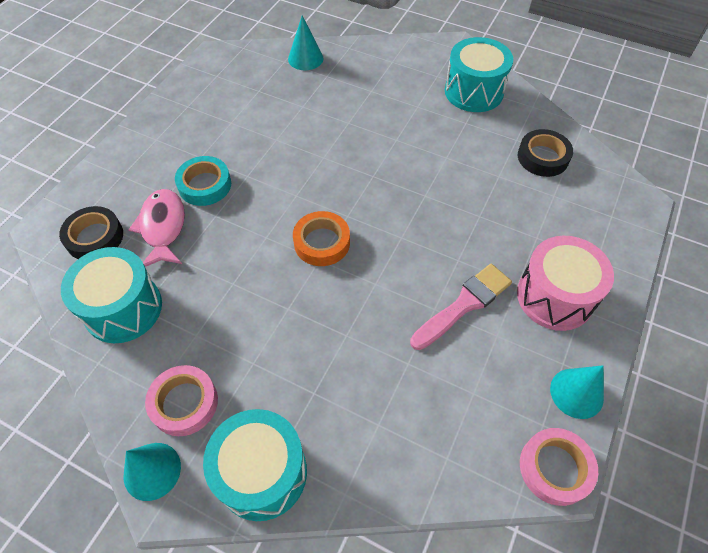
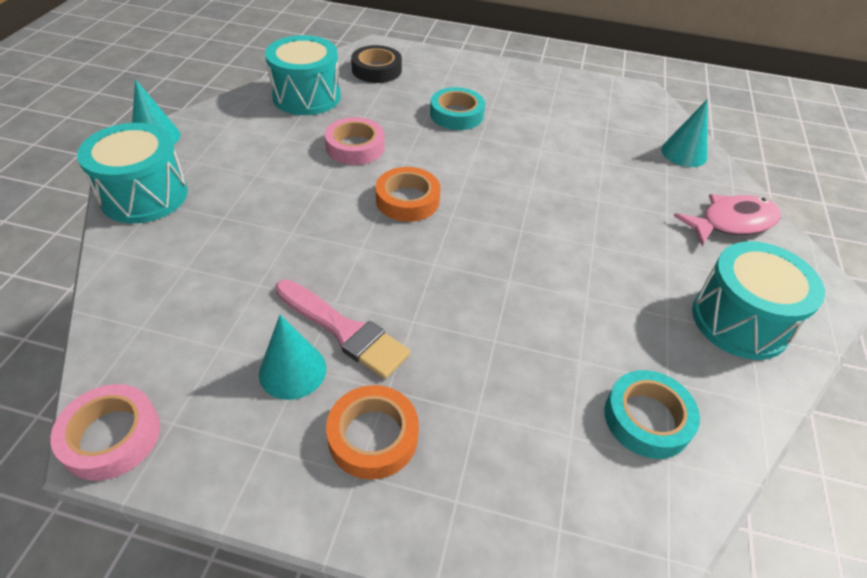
camera: 75 degrees right, 10 degrees down
pink fish [128,189,185,267] -> pink fish moved to [674,194,781,246]
pink tape [145,365,218,436] -> pink tape moved to [325,117,385,165]
pink drum [517,236,614,331] -> orange tape [326,385,419,480]
black tape [518,129,573,177] -> turquoise tape [604,370,700,459]
turquoise cone [550,365,604,419] -> turquoise cone moved to [259,315,326,400]

